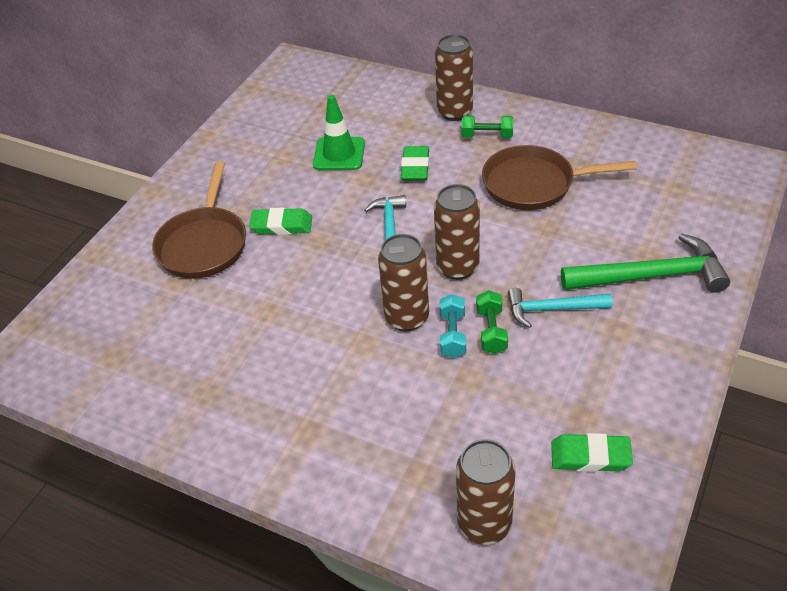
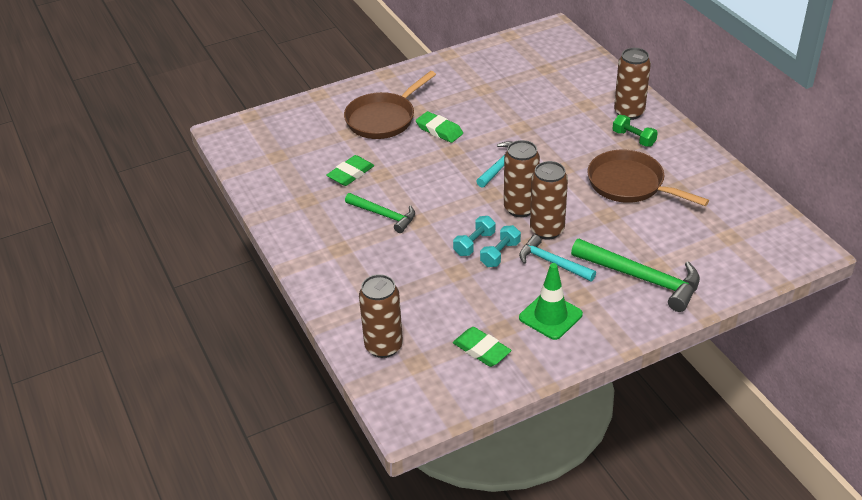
camera: 35 degrees right, 5 degrees down
green traffic cone [313,95,365,170] -> green traffic cone moved to [519,263,583,340]
brown can [378,234,429,331] -> brown can moved to [530,161,568,240]
green eraser [401,146,429,181] -> green eraser moved to [327,155,374,186]
green dumbbell [476,290,508,354] -> turquoise dumbbell [480,225,521,267]
none -> green hammer [345,193,415,233]

